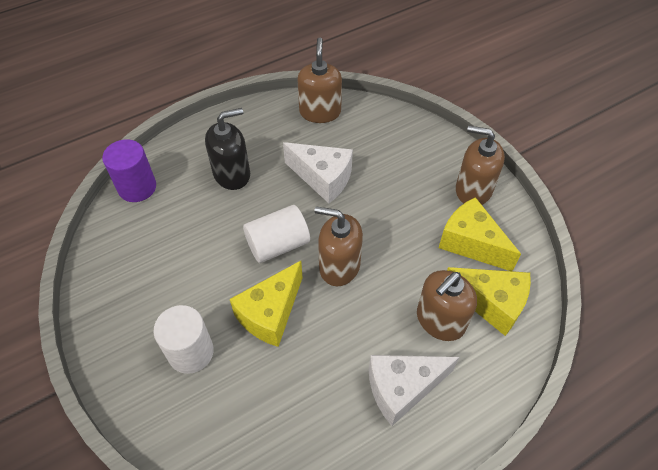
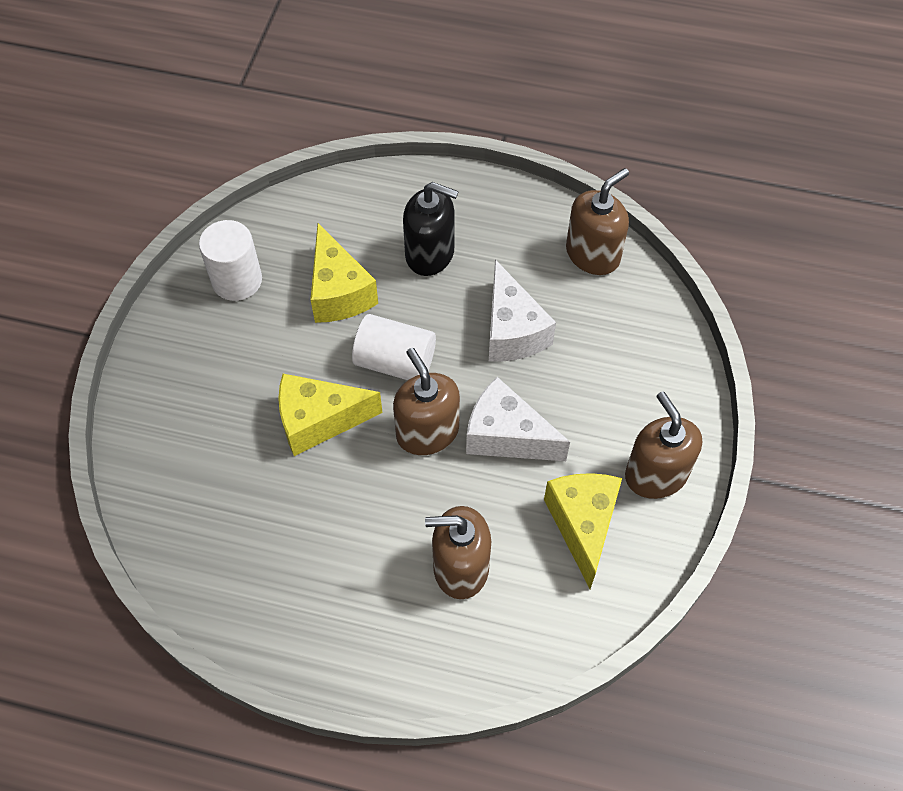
camera: 45 degrees right, 5 degrees up
purple cylinder [102,139,156,202] -> none
white cylinder [153,305,214,374] -> white cylinder moved to [199,220,262,301]
white cheese [368,355,459,426] -> white cheese moved to [466,377,570,461]
yellow cheese [447,267,531,336] -> yellow cheese moved to [310,223,378,323]

